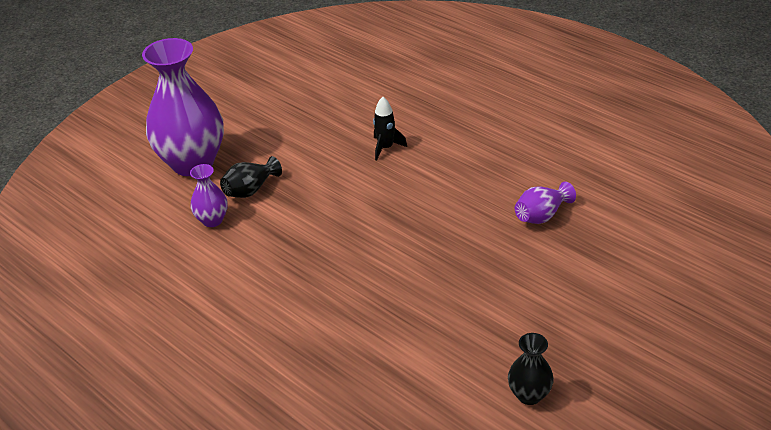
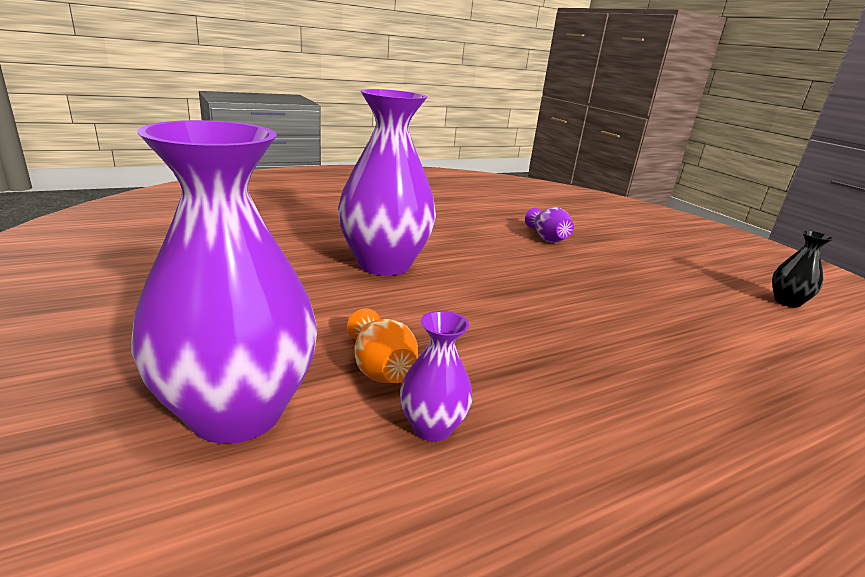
camera: 75 degrees left, 15 degrees down
black vase [220,156,282,198] -> orange vase [347,308,418,383]
black rocket [373,97,407,161] -> purple vase [338,89,436,276]

